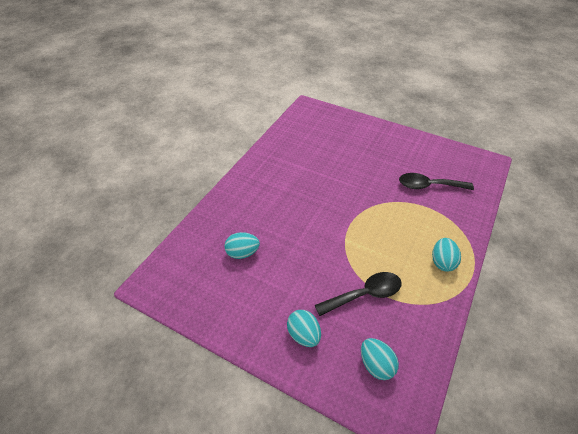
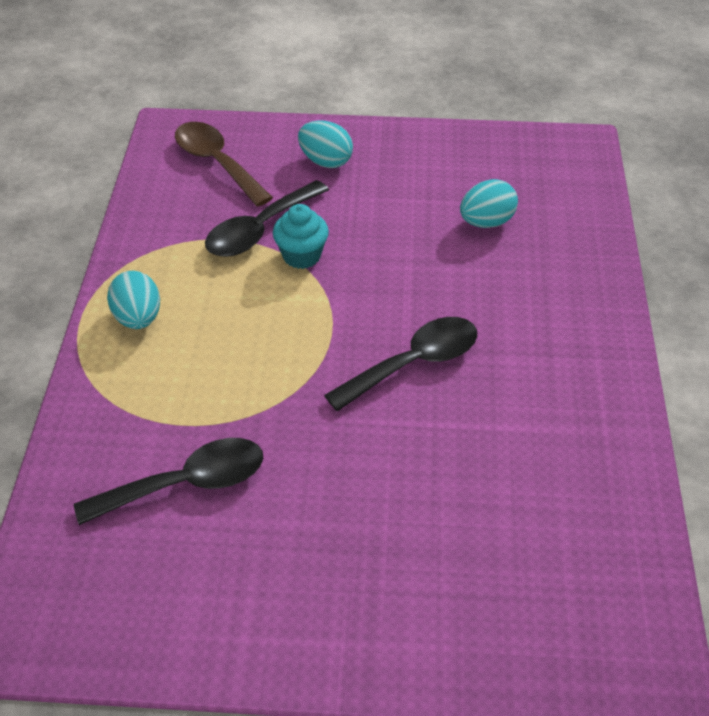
camera: 155 degrees right, 0 degrees up
turquoise egg [361,338,399,380] -> brown spoon [175,122,273,207]
none -> turquoise cupcake [273,204,329,269]
none -> black spoon [324,317,477,411]

